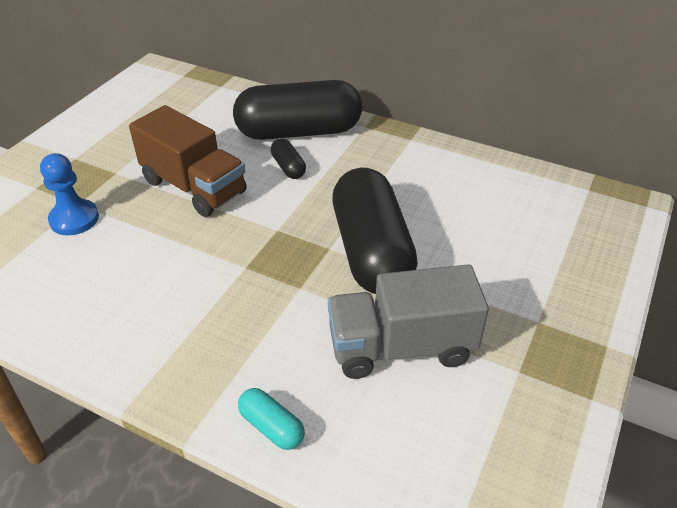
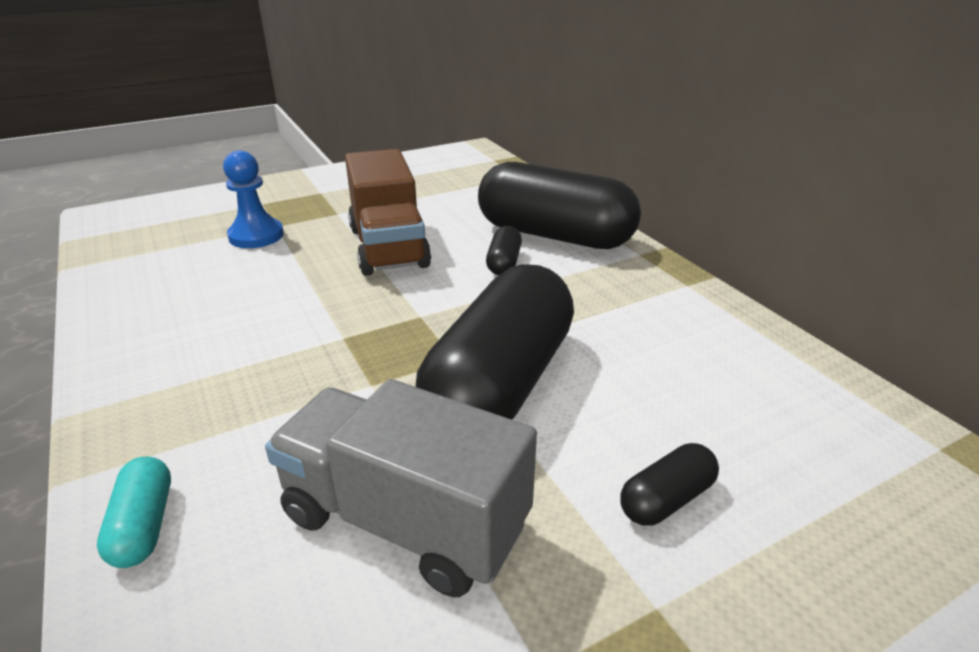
camera: 35 degrees right, 10 degrees down
none -> black capsule [620,443,719,526]

